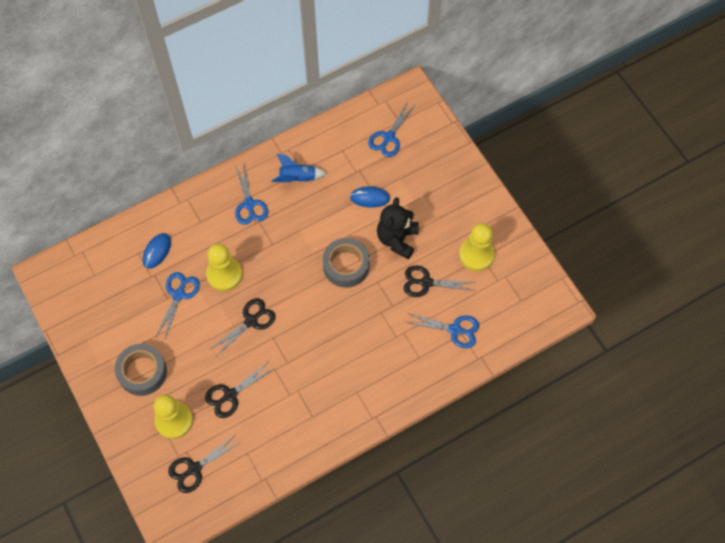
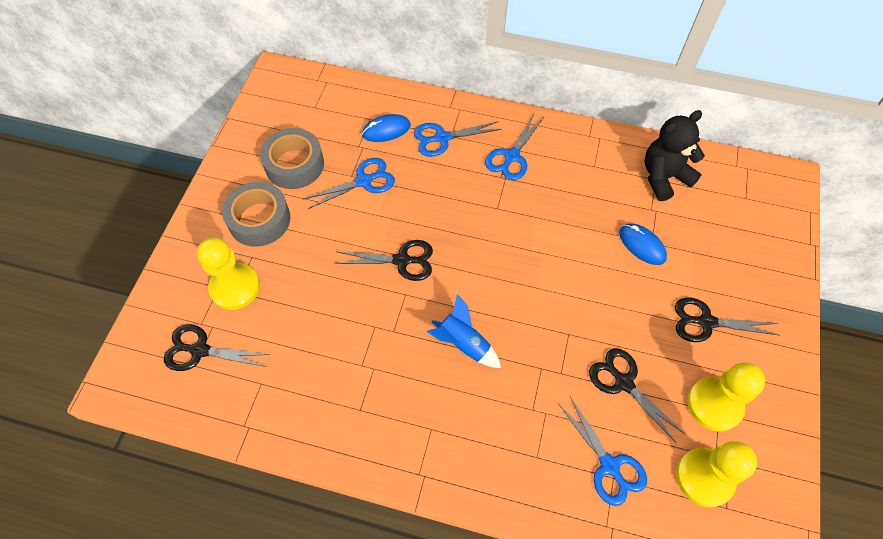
camera: 45 degrees right, 5 degrees down
black scissors [205,362,273,418] -> black scissors moved to [675,298,780,342]
yellow pawn [206,243,242,291] -> yellow pawn moved to [676,441,757,507]
blue rocket [271,154,327,183] -> blue rocket moved to [427,294,501,368]
grey tape [323,238,370,288] -> grey tape moved to [260,128,324,189]
blue scissors [368,102,416,157] -> blue scissors moved to [414,121,502,157]
black teddy bear [377,197,419,259] -> black teddy bear moved to [644,110,705,201]

